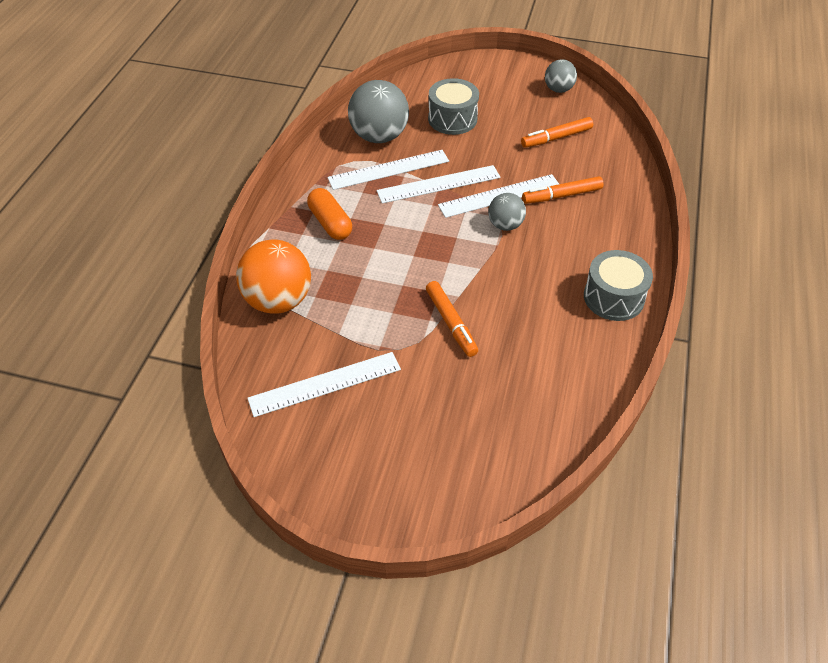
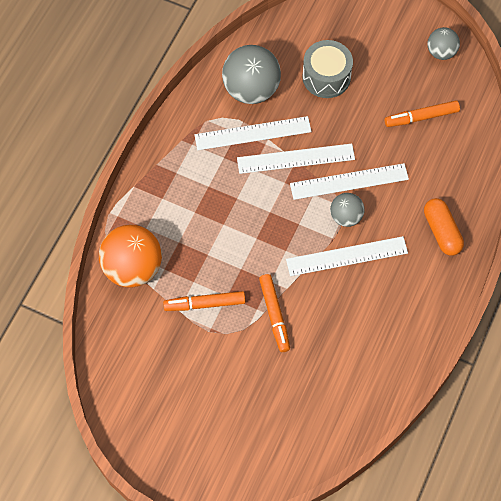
camera: 10 degrees right, 15 degrees up
white ruler [247,352,401,417] -> white ruler moved to [286,236,408,276]
orange capsule [307,188,352,240] -> orange capsule moved to [424,198,464,256]
orange marker [522,176,604,204] -> orange marker moved to [163,291,245,311]
grey drum [584,250,653,321] -> none

